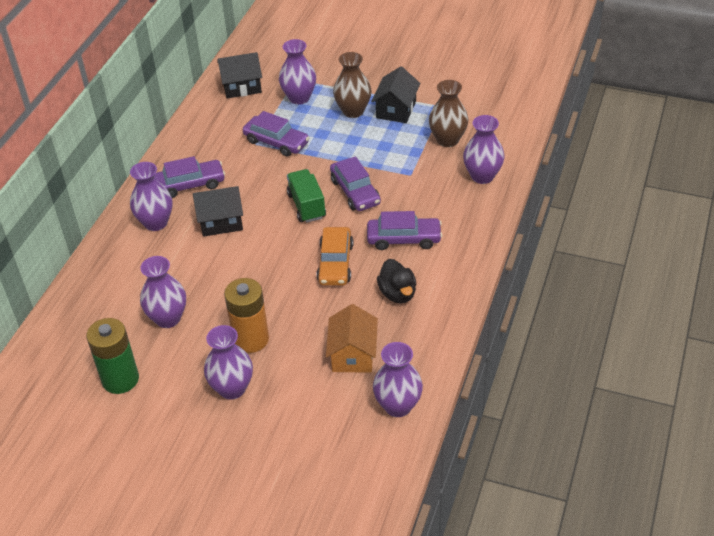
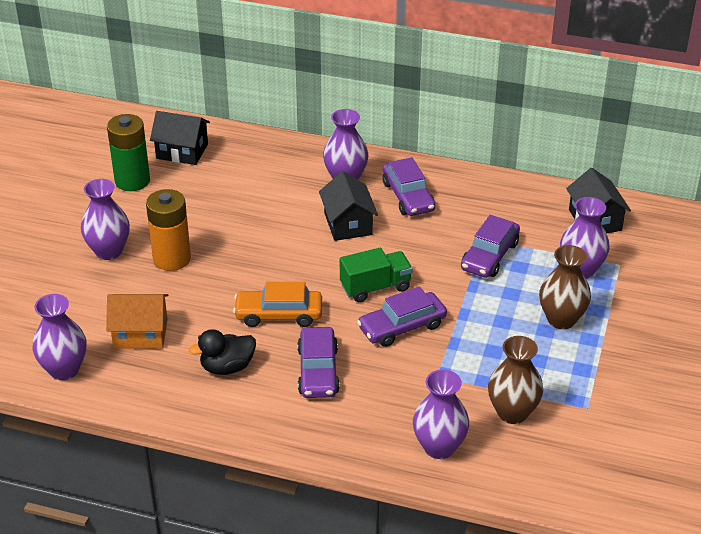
camera: 85 degrees right, 5 degrees down
purple vase [140,256,186,328] -> none
black house [371,66,420,123] -> black house moved to [150,111,210,165]

